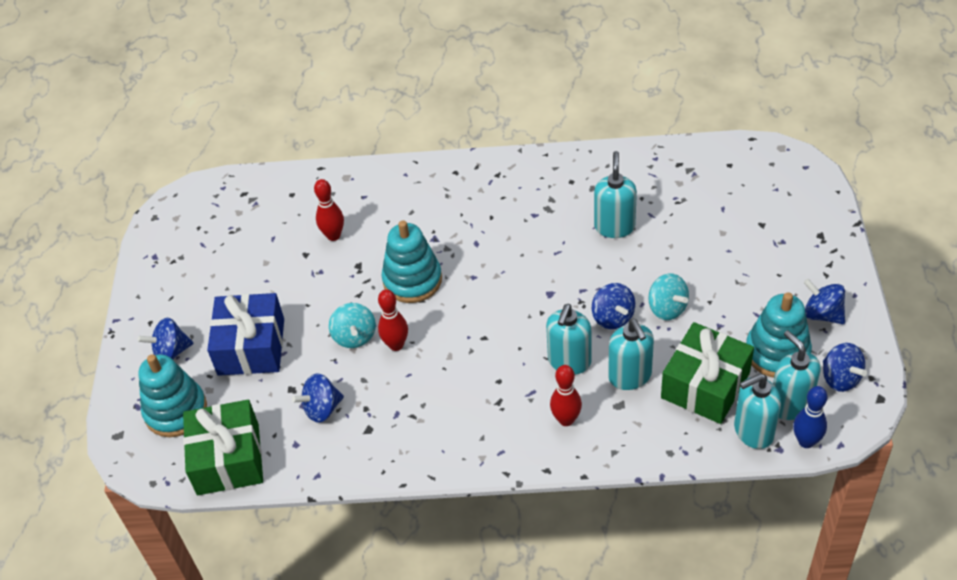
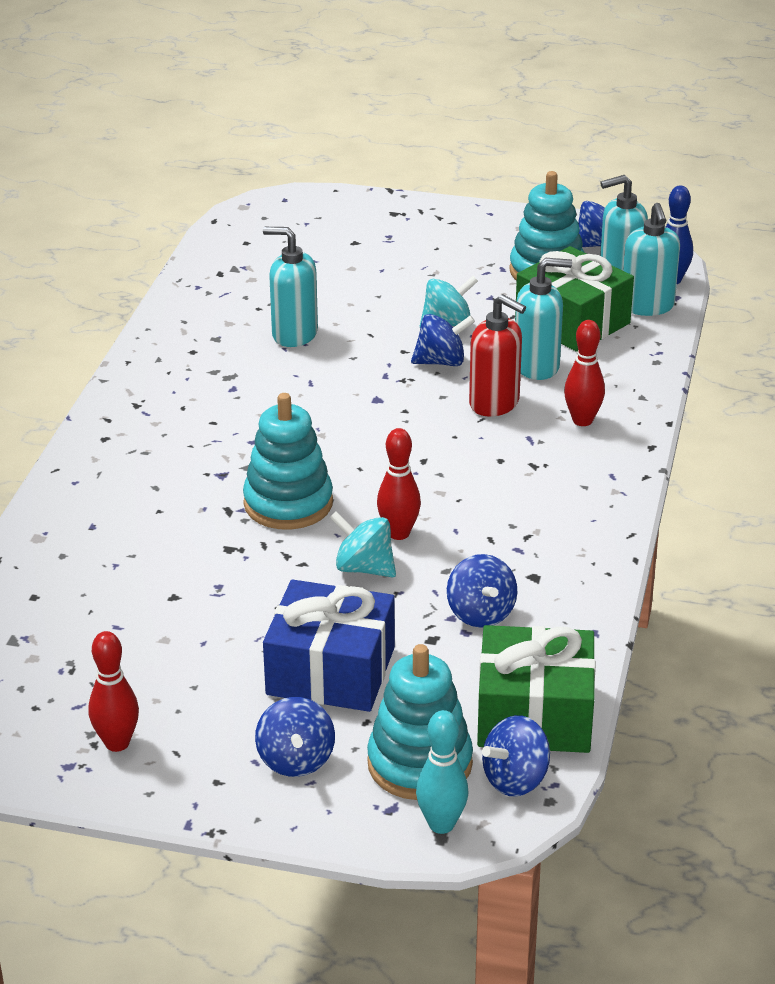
camera: 80 degrees left, 15 degrees down
red bowling pin [314,179,344,241] -> red bowling pin moved to [89,631,139,752]
turquoise spinning top [329,303,376,348] -> turquoise spinning top turned 150 degrees counterclockwise [329,511,396,577]
turquoise soap dispenser [546,304,591,374] -> red soap dispenser [469,294,526,417]
blue spinning top [803,279,845,324] -> blue spinning top moved to [482,715,550,796]
none -> turquoise bowling pin [416,710,468,834]

